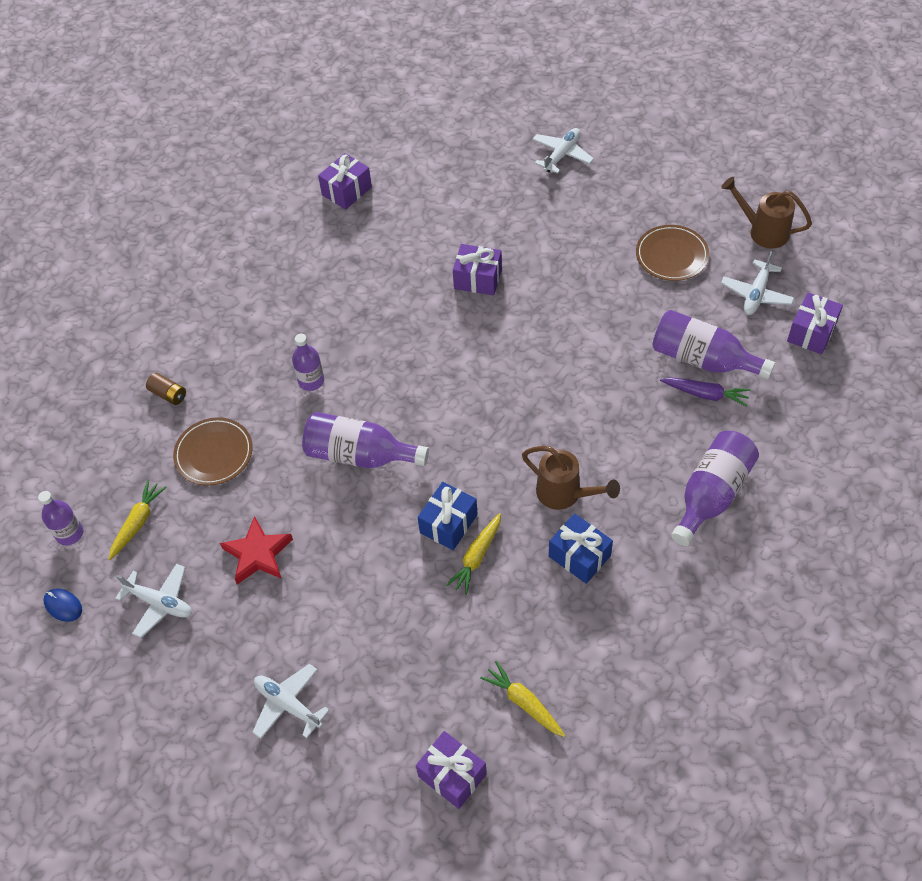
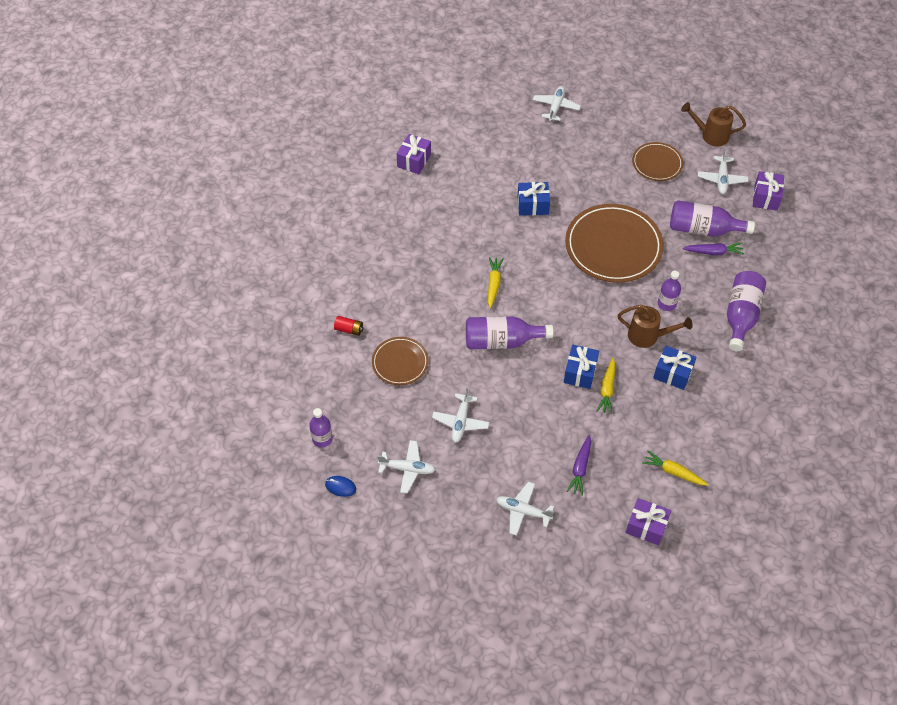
camera: 20 degrees left, 0 degrees up
yellow carrot [109,480,167,560] -> yellow carrot moved to [488,257,504,308]
brown battery [146,373,186,405] -> red battery [334,316,363,336]
red star [220,516,293,584] -> white plane [432,387,489,443]
purple bottle [292,334,324,391] -> purple bottle moved to [658,271,681,311]
purple gift [453,244,502,295] -> blue gift [517,182,550,216]
none -> brown plate [565,204,664,283]
none -> purple carrot [567,435,591,496]

